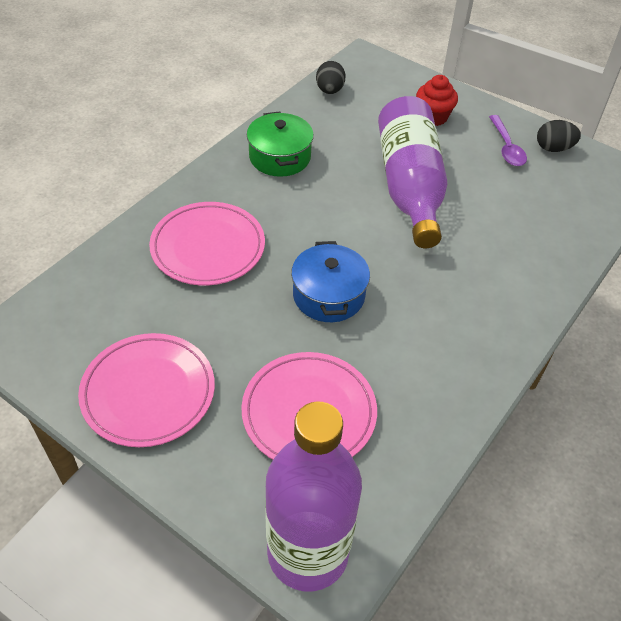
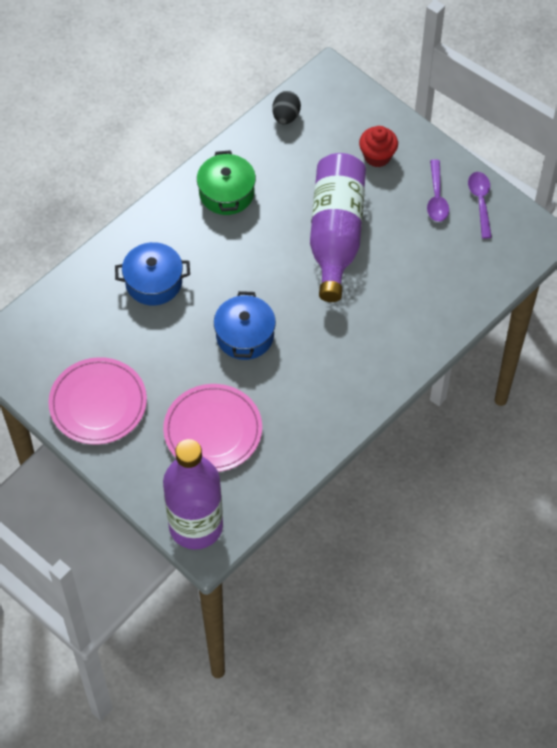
camera: 10 degrees right, 10 degrees up
pink plate [149,202,265,286] -> blue pot [115,242,190,305]
black egg [537,120,581,152] -> purple spoon [468,172,492,239]

